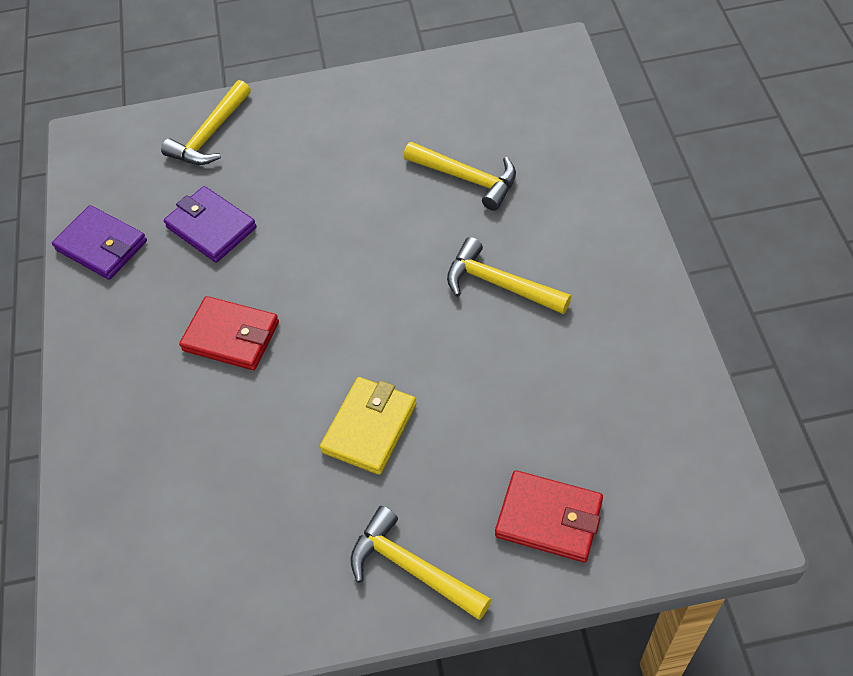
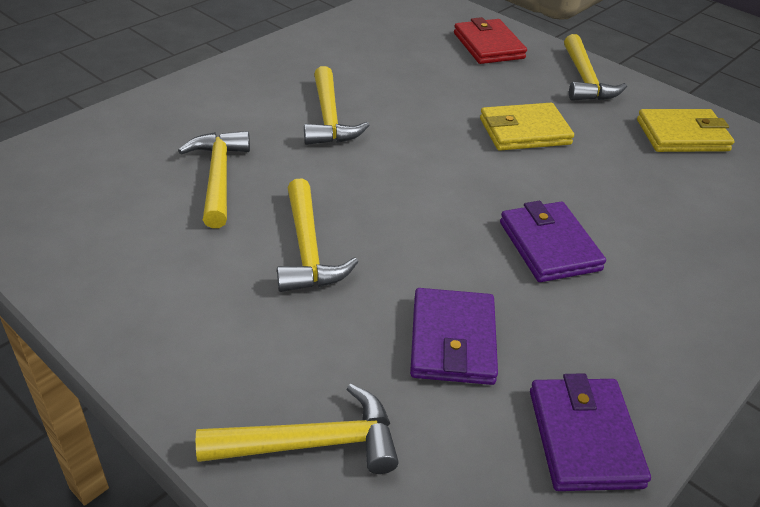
camera: 135 degrees left, 15 degrees down
red wallet [179,296,279,370] -> purple wallet [500,201,606,282]
none -> yellow hammer [277,179,359,292]
none -> yellow wallet [637,109,734,152]

